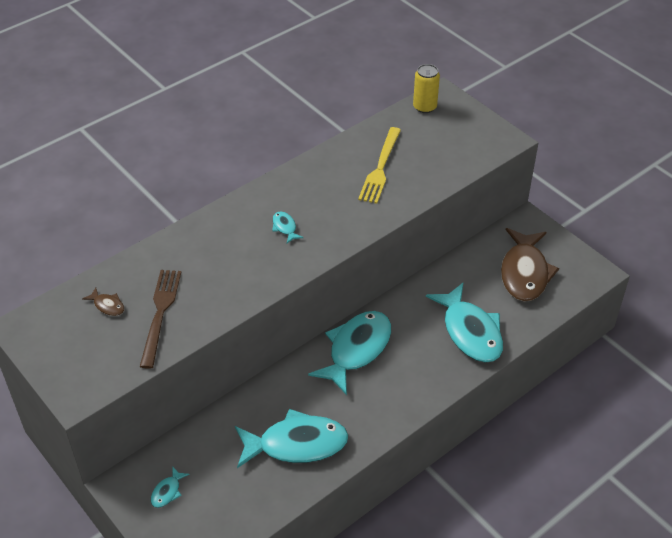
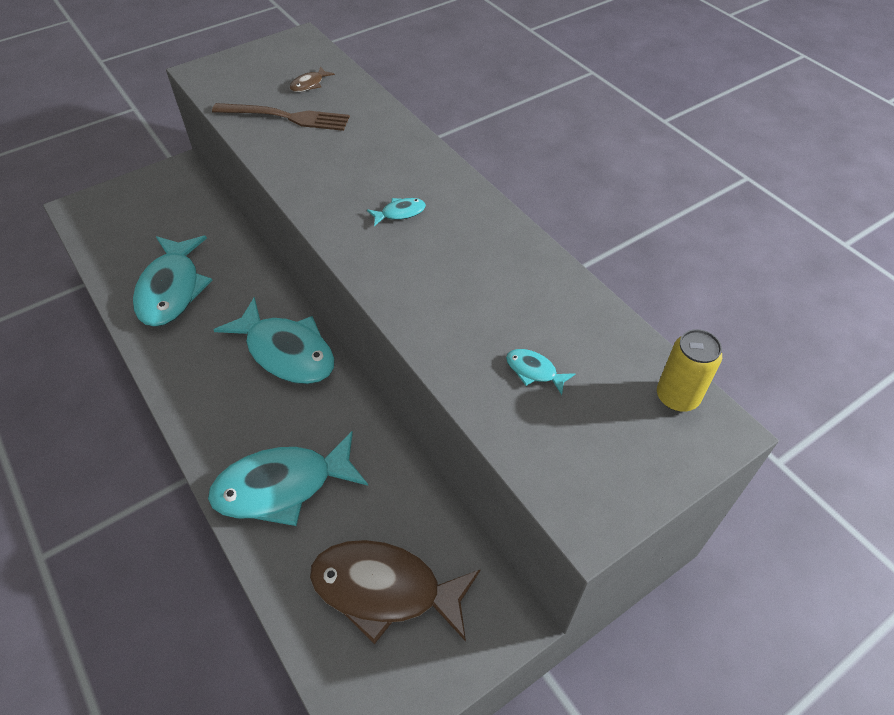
camera: 95 degrees right, 5 degrees up
turquoise fish [151,466,189,508] -> turquoise fish moved to [506,349,575,395]
yellow fork [358,127,401,204] -> none

